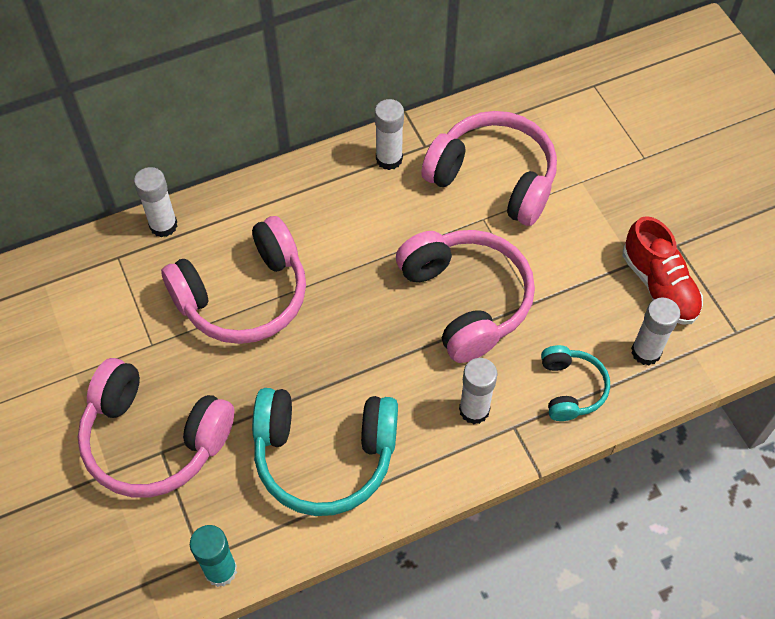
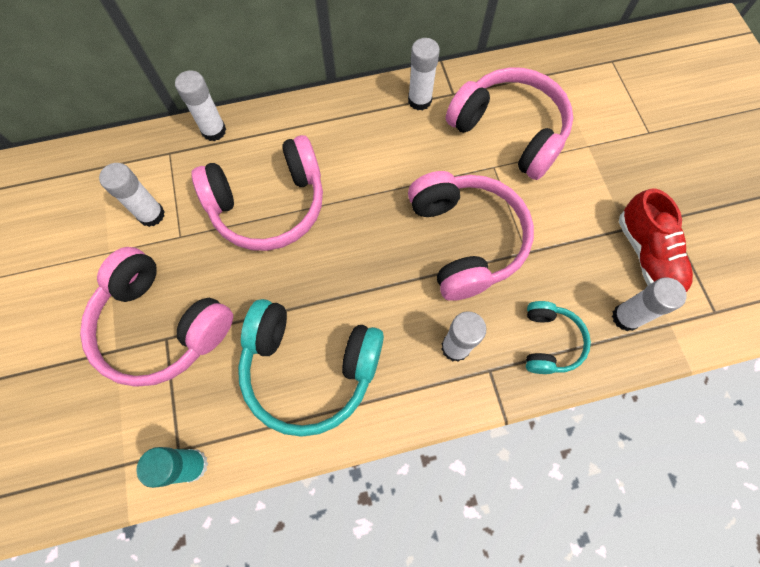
camera: 10 degrees right, 10 degrees up
none -> white glue stick [99,163,165,227]

